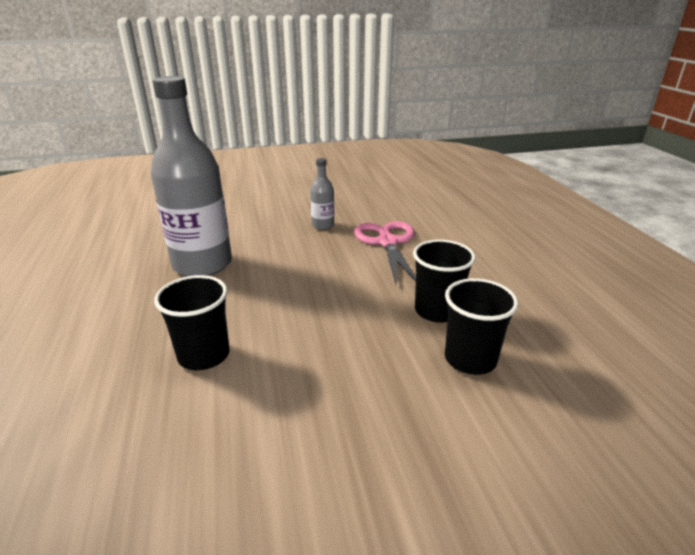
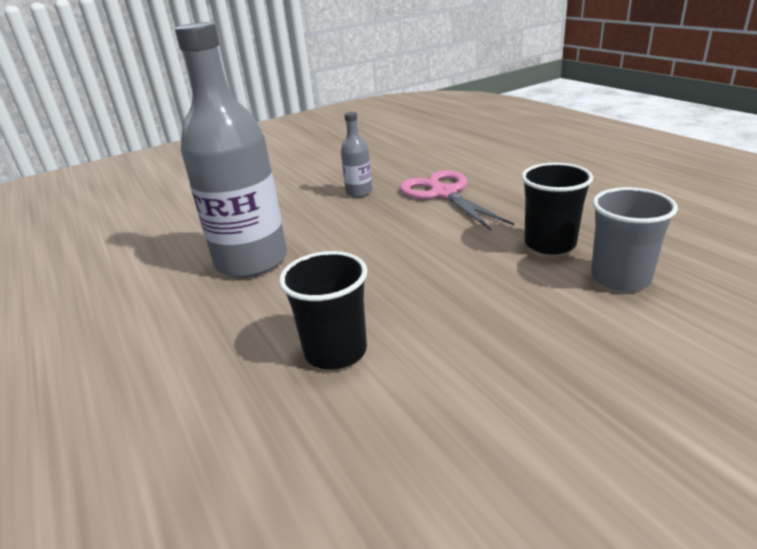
camera: 15 degrees left, 0 degrees up
black cup [445,278,519,375] -> grey cup [591,187,678,291]

